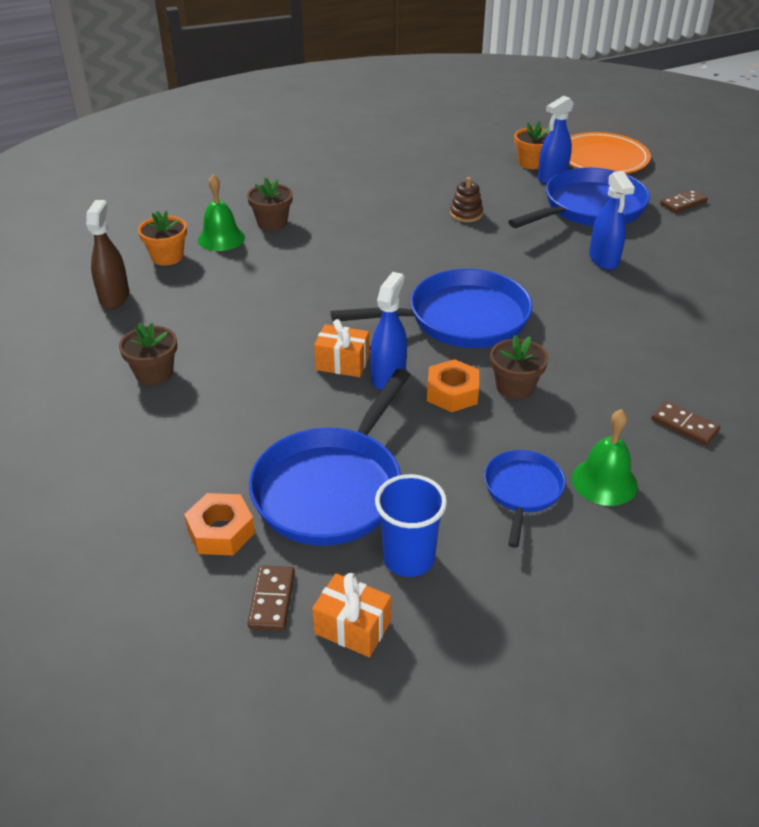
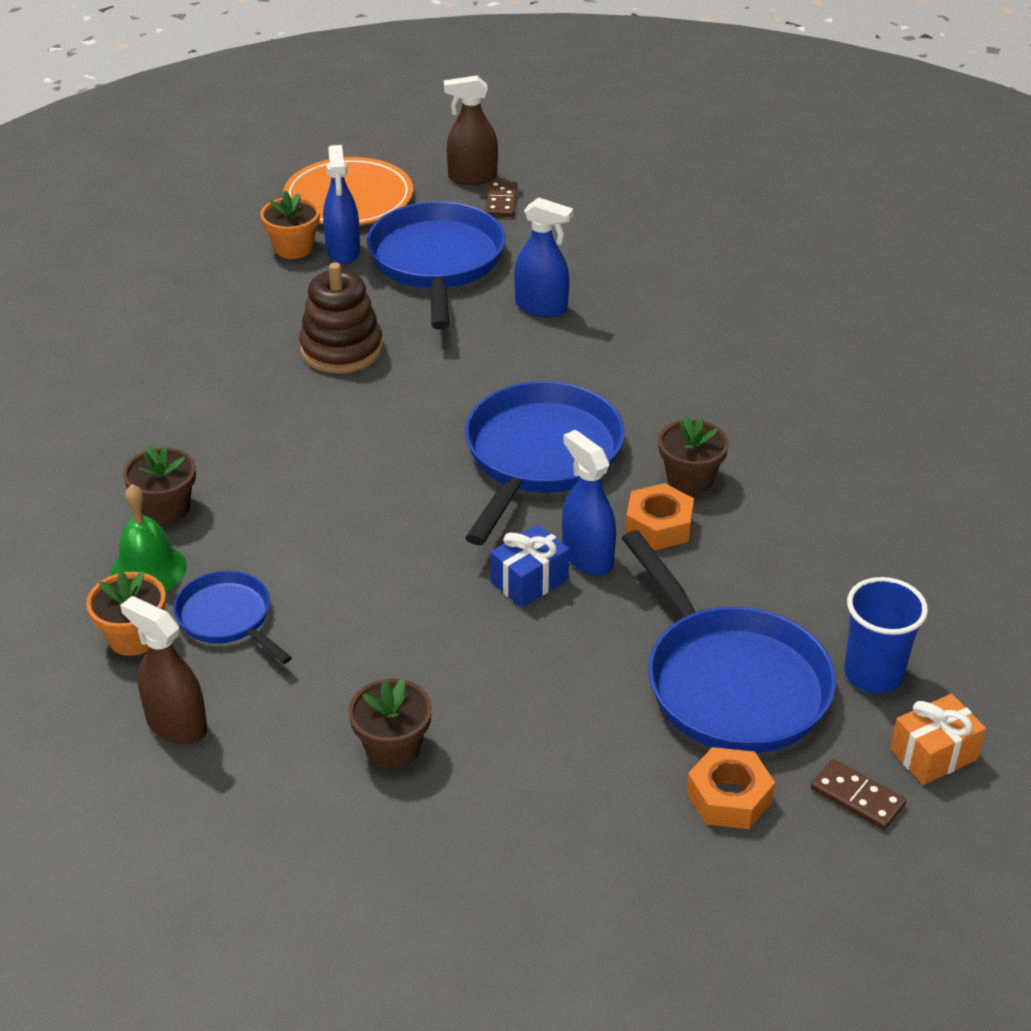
camera: 55 degrees left, 0 degrees up
orange gift [314,319,369,377] -> blue gift [490,524,569,608]
brown stacking toy [450,177,483,222] -> brown stacking toy [299,262,383,374], size x1.75
blue pan [484,450,565,548] -> blue pan moved to [174,570,292,664]
green bell [572,409,638,506] -> none
brown domino [651,401,720,446] -> none
none -> brown spray bottle [444,75,498,185]

